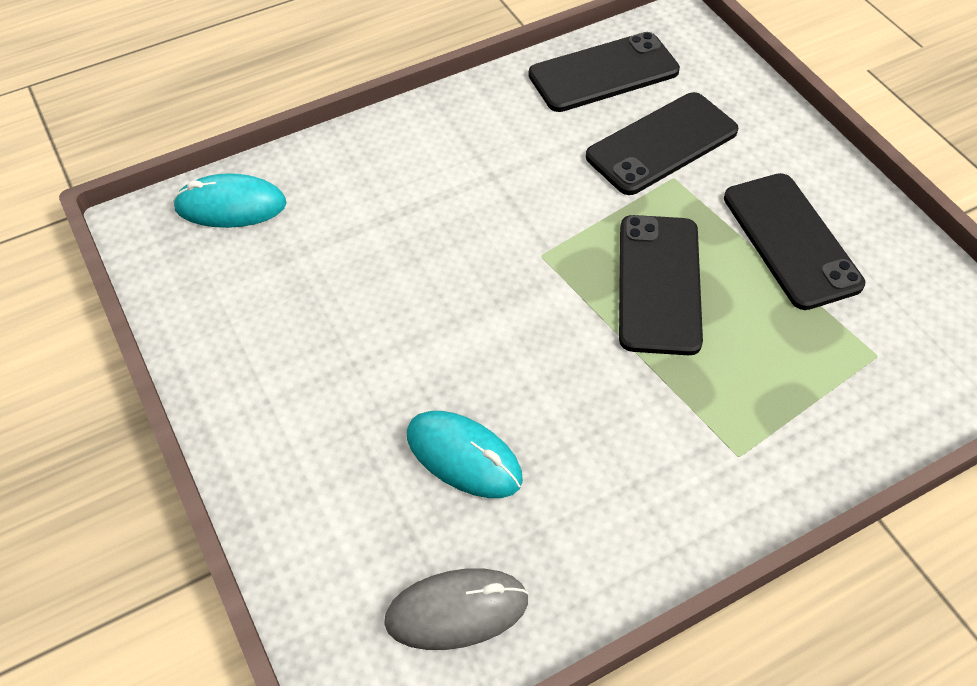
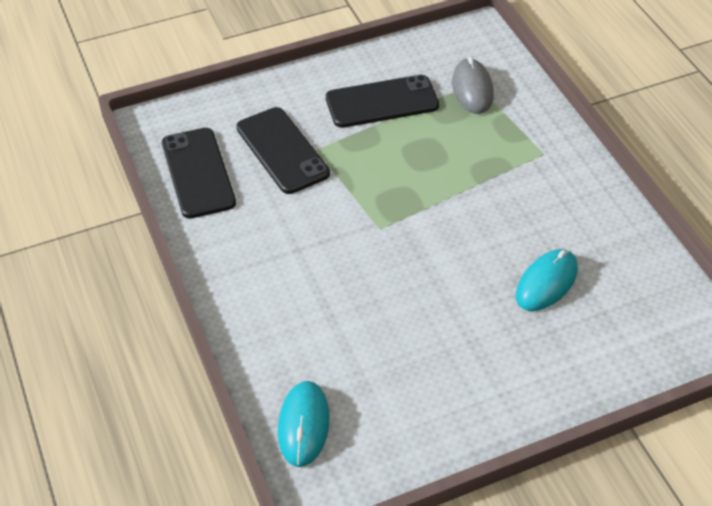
camera: 85 degrees left, 5 degrees down
grey mouse [384,569,529,650] -> grey mouse moved to [452,57,494,114]
black phone [619,215,703,355] -> none

